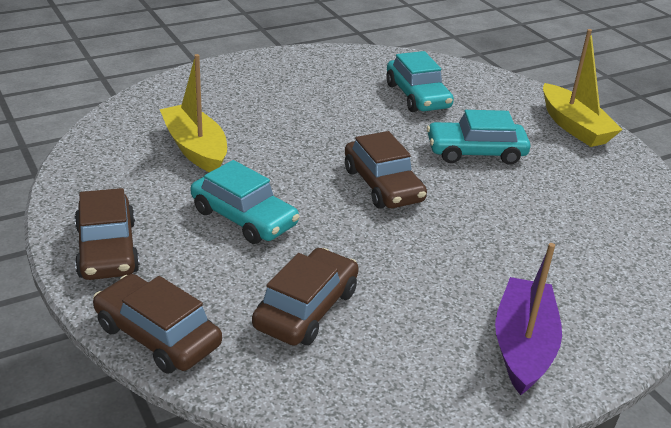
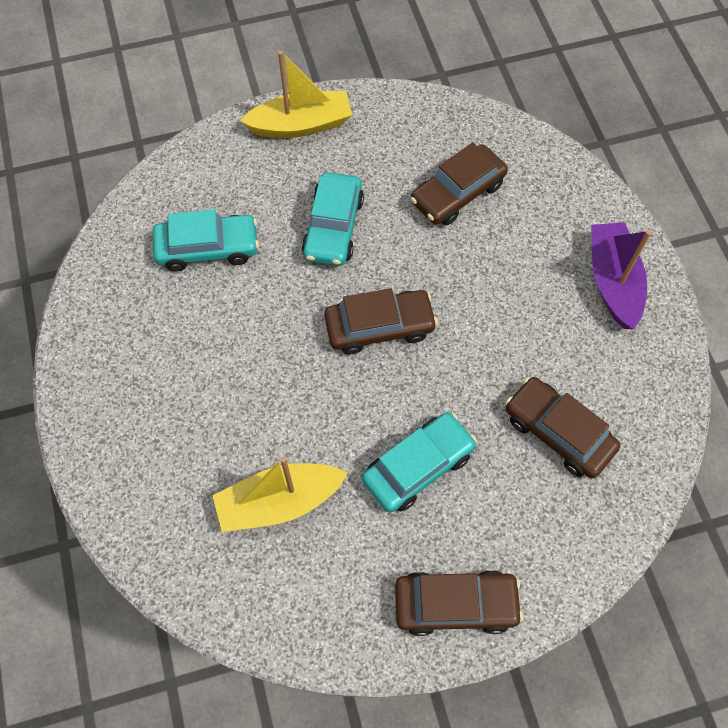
camera: 75 degrees left, 30 degrees up
brown car [93,274,222,374] -> brown car moved to [410,142,508,225]
purple boat [495,243,562,395] -> purple boat turned 60 degrees clockwise [591,222,652,329]

